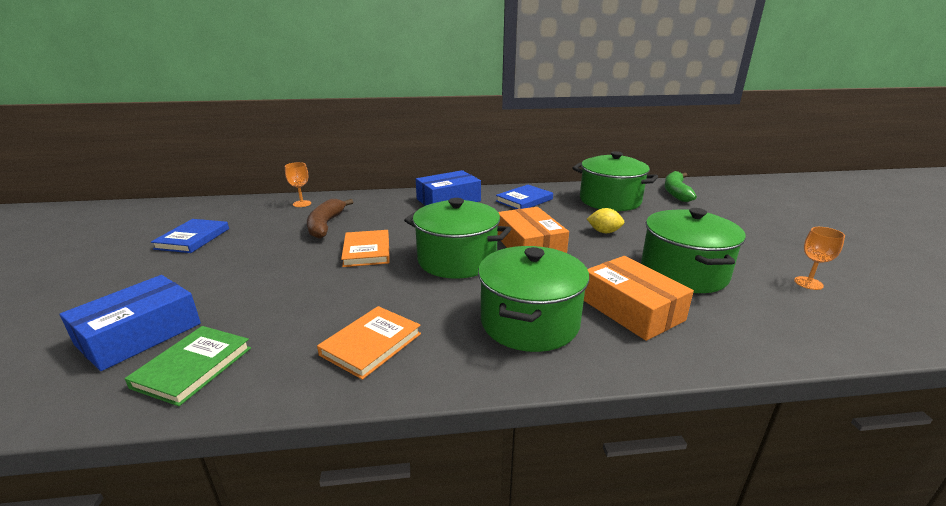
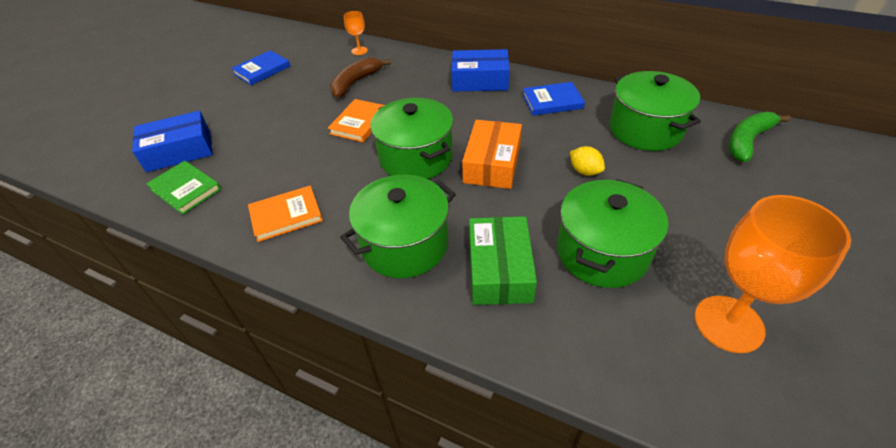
camera: 35 degrees right, 20 degrees up
green book [124,326,251,406] -> green book turned 75 degrees clockwise [146,161,221,215]
orange box [584,256,694,341] -> green box [469,216,537,305]
orange goblet [794,227,845,290] -> orange goblet [694,195,851,353], size x2.16

